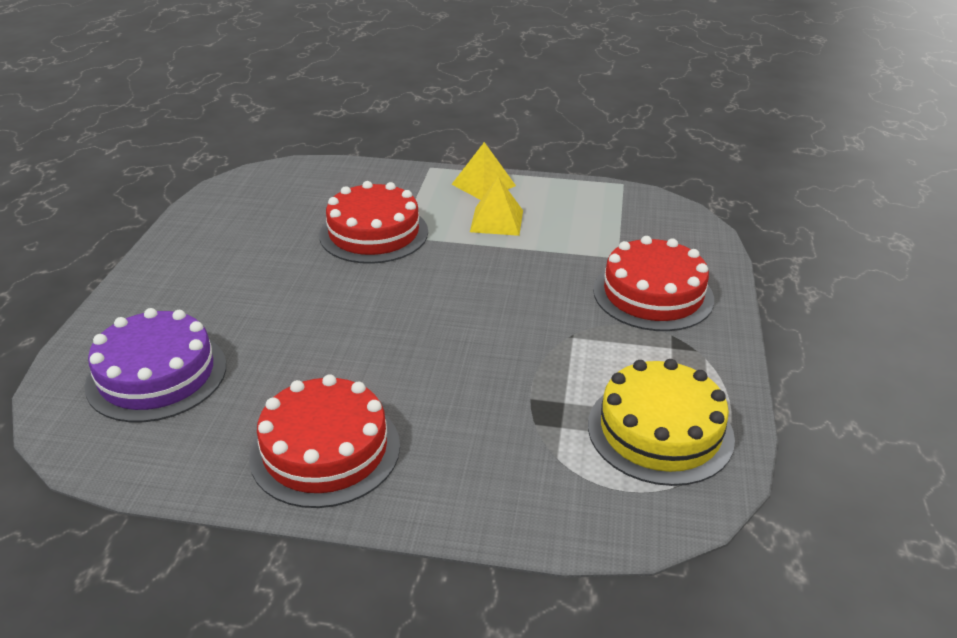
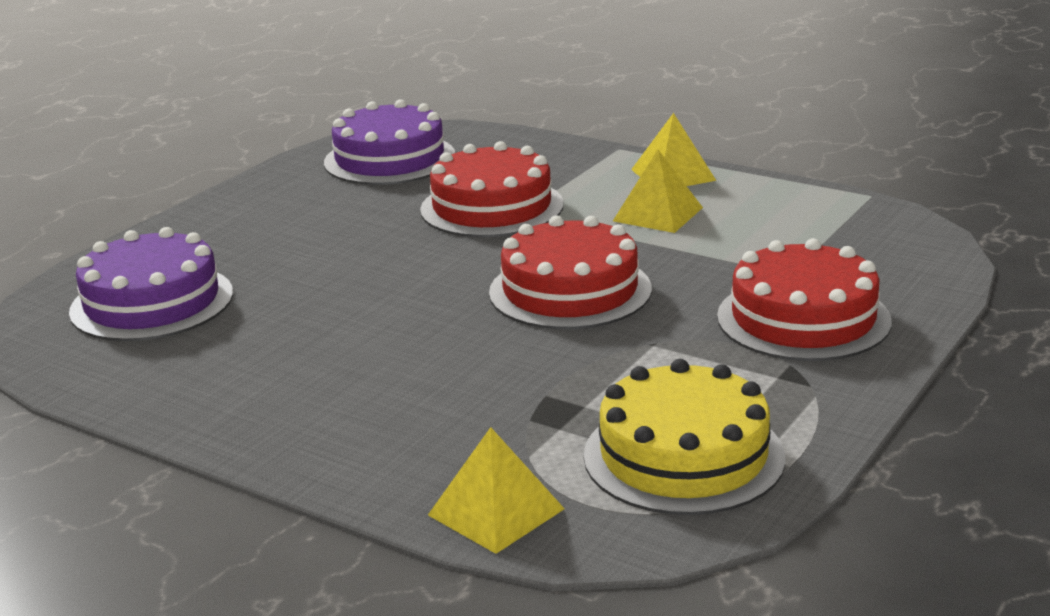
camera: 25 degrees right, 10 degrees down
red cake [249,374,400,508] -> red cake moved to [489,215,652,329]
none -> purple cake [324,99,455,185]
none -> yellow pyramid [428,427,565,554]

